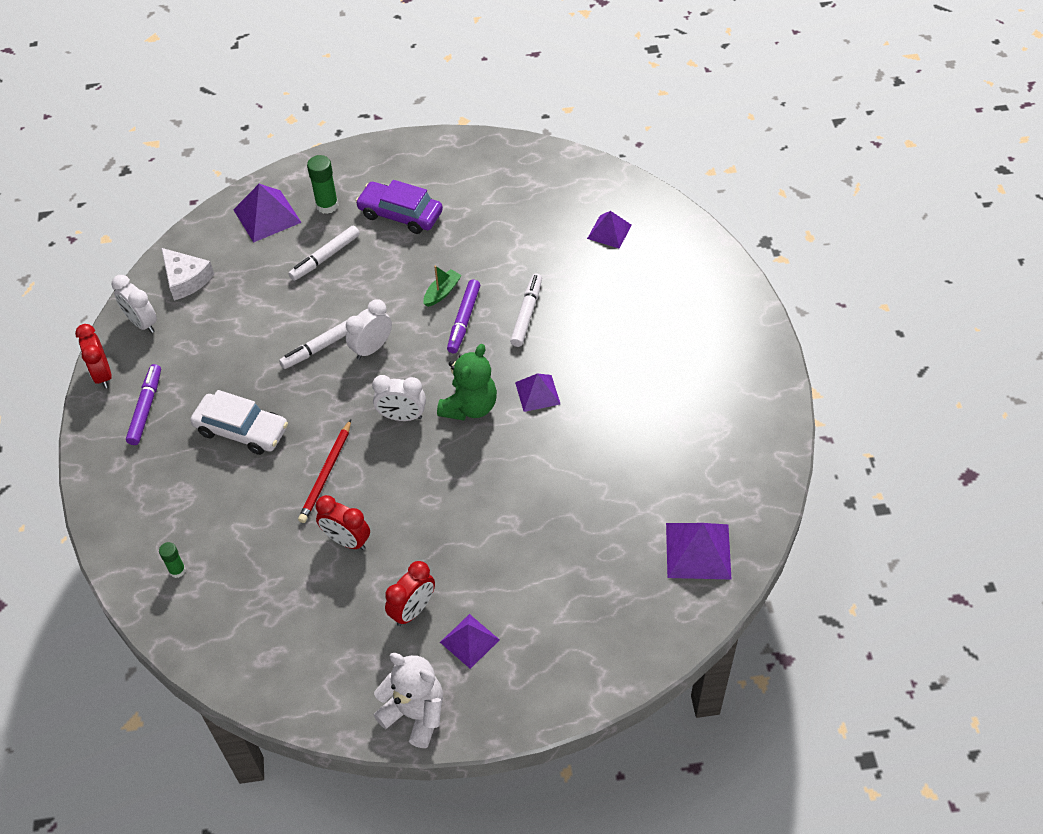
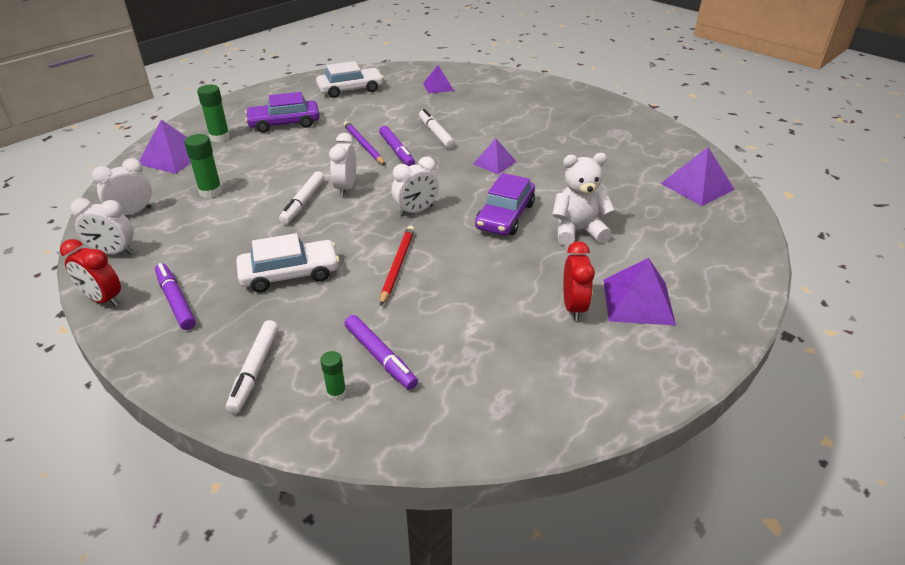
camera: 40 degrees left, 15 degrees down
white cheese [161,248,214,301] -> white clock [92,158,152,215]
white marker [288,226,360,281] -> white marker moved to [226,320,278,414]
red pencil [298,420,351,523] -> red pencil turned 150 degrees counterclockwise [380,226,415,306]
red clock [316,495,370,550] -> none
white teddy bear [373,653,443,748] -> white teddy bear moved to [552,153,615,246]
green boat [423,266,462,307] -> purple pencil [344,121,385,165]
green teddy bear [437,344,497,421] -> none
purple pyramid [440,614,500,669] -> purple pyramid [603,258,676,325], size x1.53
none -> green glue stick [184,134,222,198]
none -> white car [316,61,384,98]
none -> purple marker [345,315,418,390]
none -> purple car [475,173,535,235]

